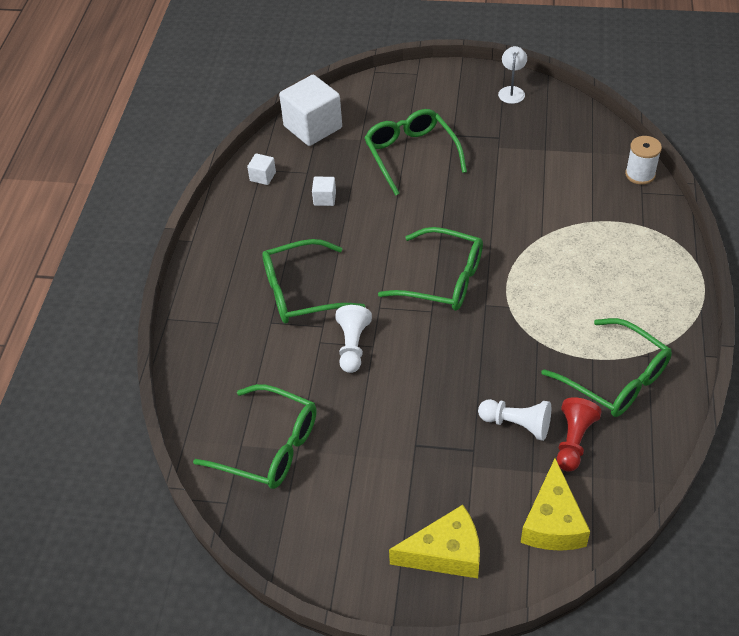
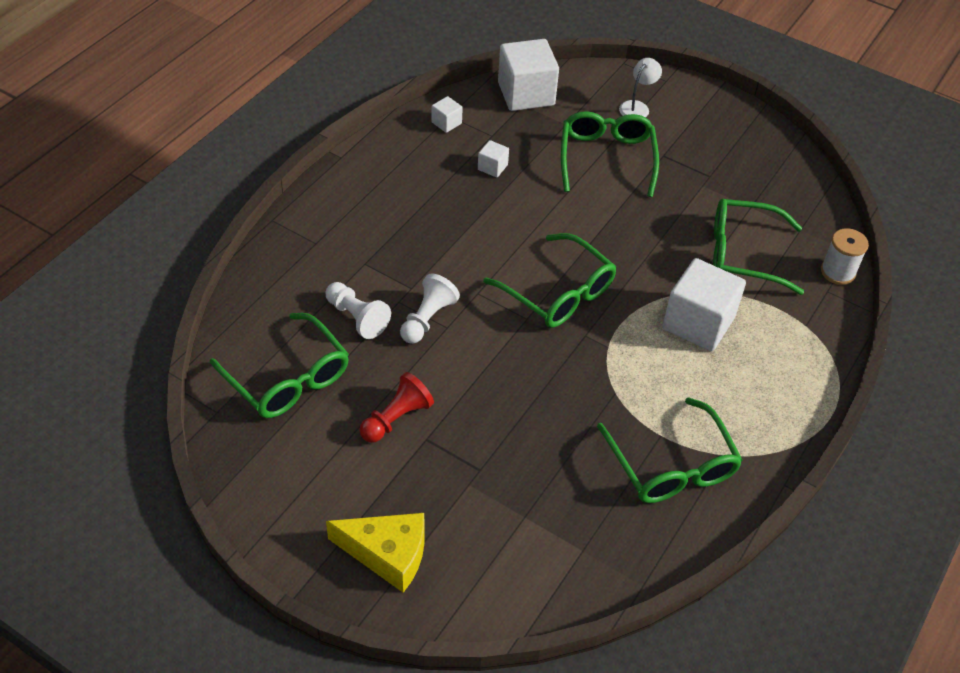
camera: 20 degrees right, 0 degrees up
green glasses [262,239,365,324] -> green glasses moved to [713,199,804,295]
white pawn [478,399,551,441] -> white pawn moved to [326,282,391,339]
white lamp [498,46,527,104] -> white lamp moved to [619,58,662,117]
yellow cheese [521,458,590,551] -> none
red pawn [557,397,602,472] -> red pawn moved to [359,372,434,443]
none -> white cube [662,258,746,351]

